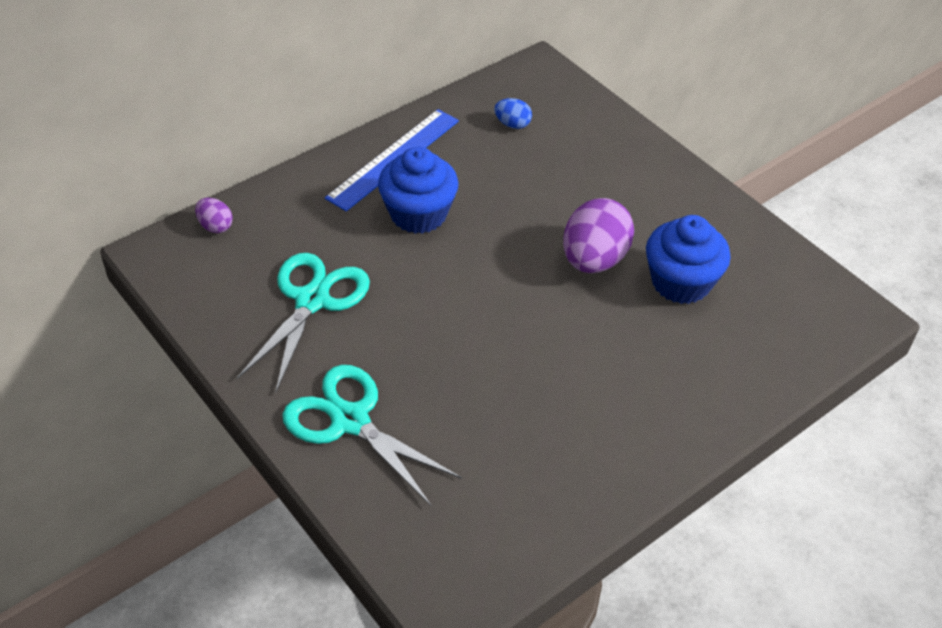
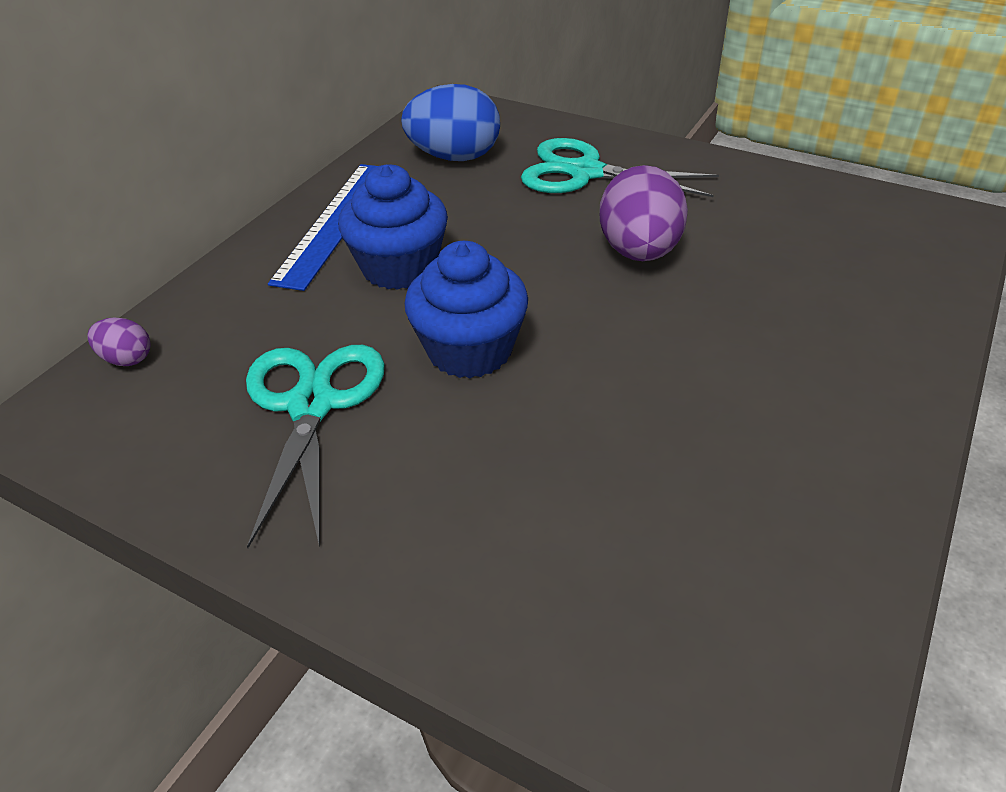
camera: 20 degrees left, 5 degrees down
turquoise scissors [282,365,462,507] -> turquoise scissors moved to [521,138,719,197]
blue egg [494,98,532,129] -> blue egg [401,84,500,161], size x2.05
blue cupcake [646,215,731,304] -> blue cupcake moved to [404,241,528,378]

